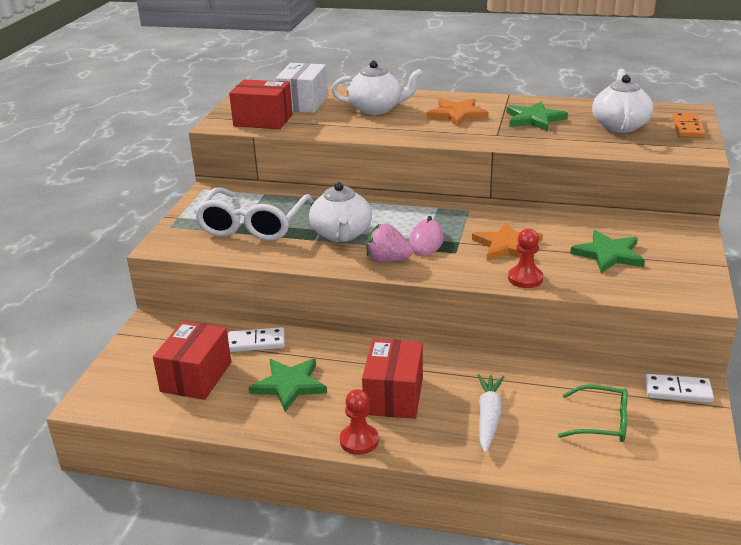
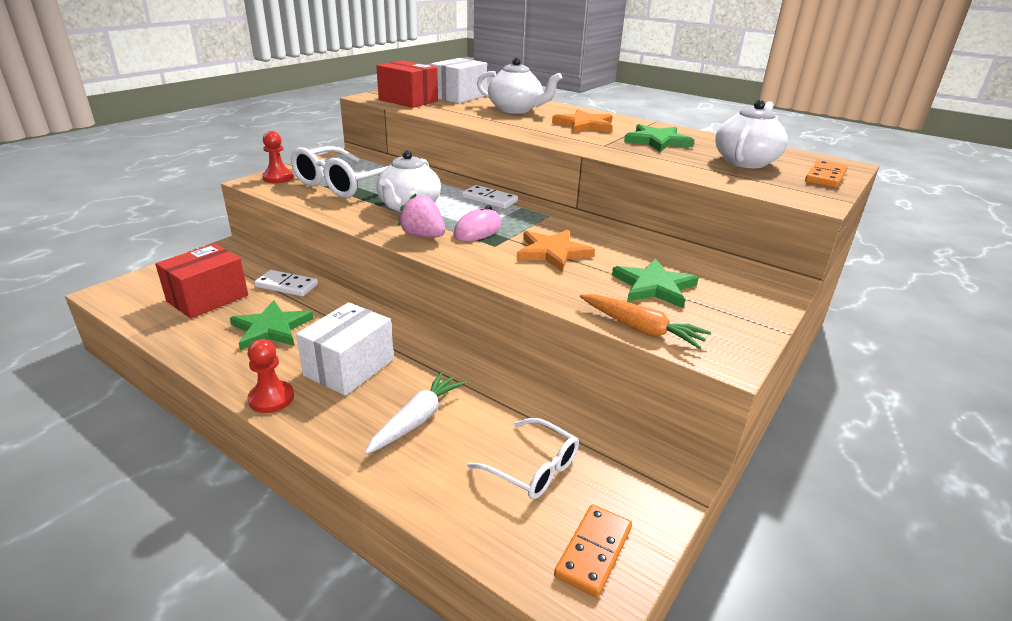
camera: 20 degrees right, 0 degrees up
red box [362,339,423,419] -> white box [296,302,394,396]
red pawn [508,228,543,288] -> red pawn moved to [262,131,293,183]
green glasses [558,385,628,442] -> white glasses [468,418,579,499]
white domino [645,374,714,403] -> white domino moved to [462,185,518,209]
none -> orange domino [554,504,632,598]
none -> orange carrot [580,294,711,349]

